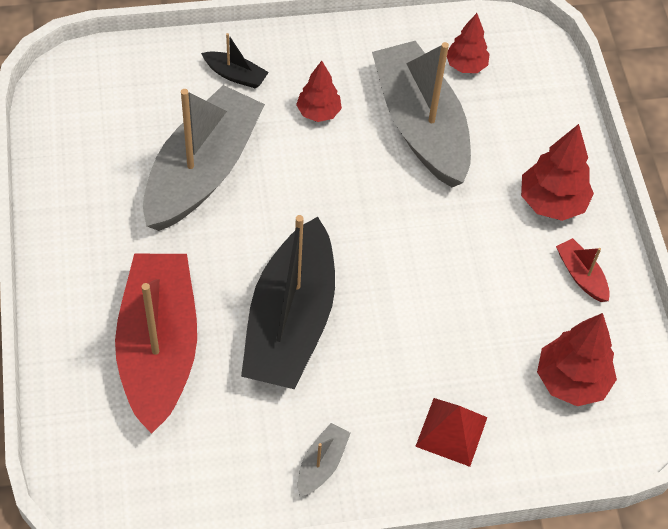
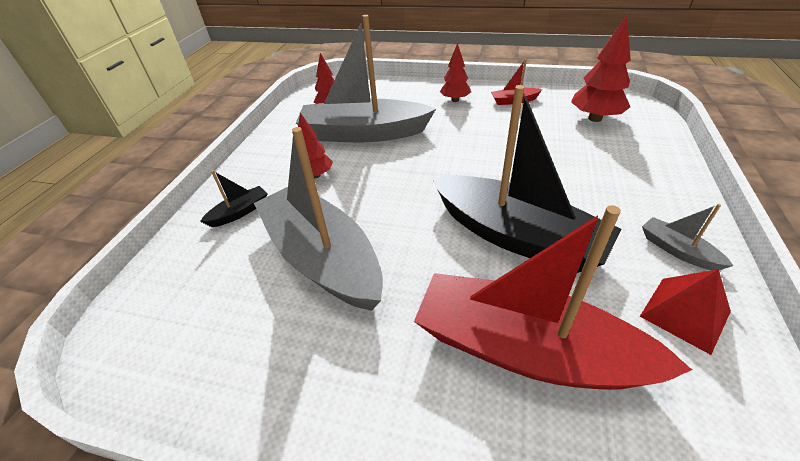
camera: 60 degrees left, 15 degrees down
red pyramid [415,398,487,467] -> red pyramid moved to [640,269,731,355]
red tree [521,124,594,221] -> red tree [440,43,471,102], size x0.64

